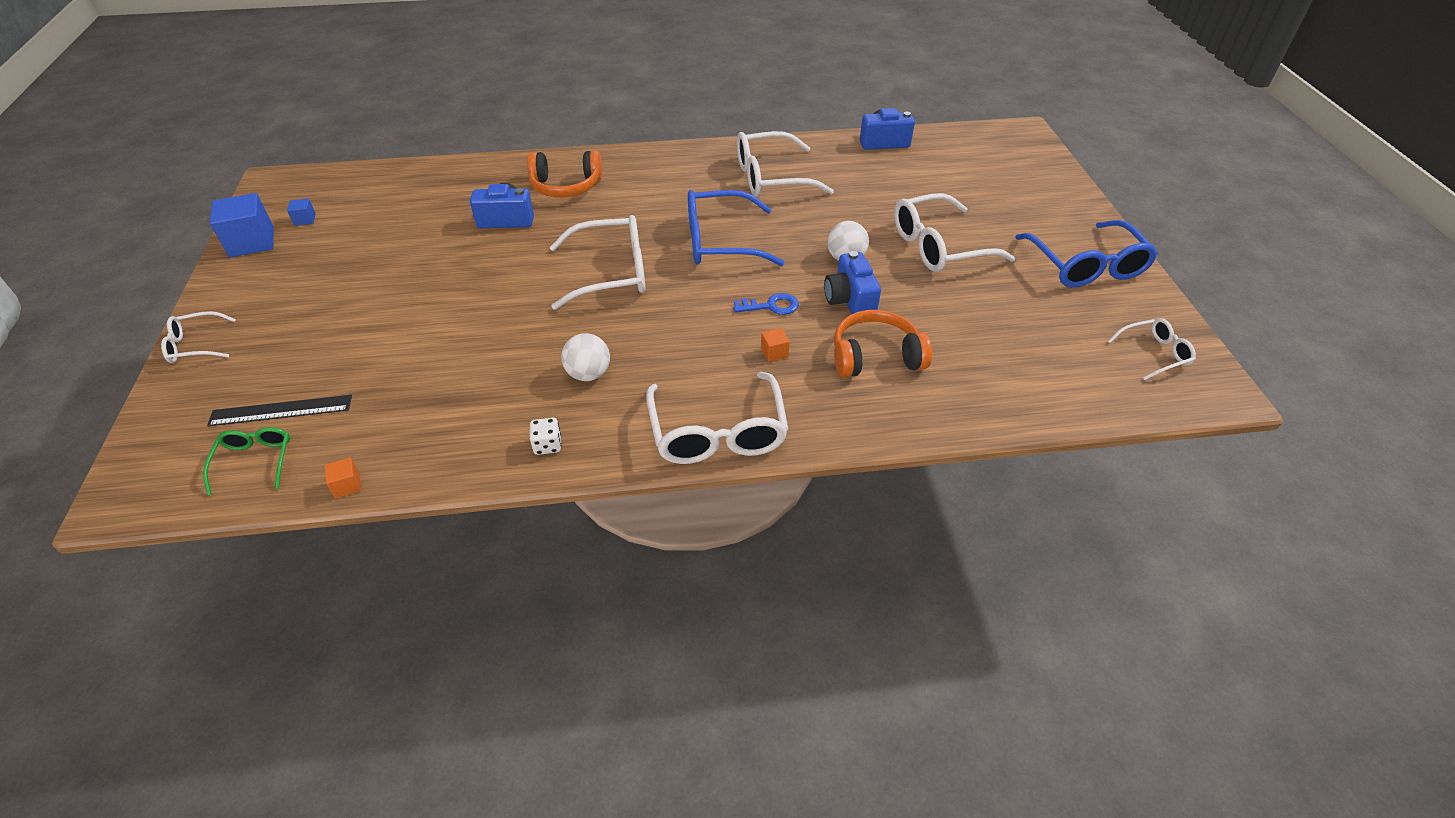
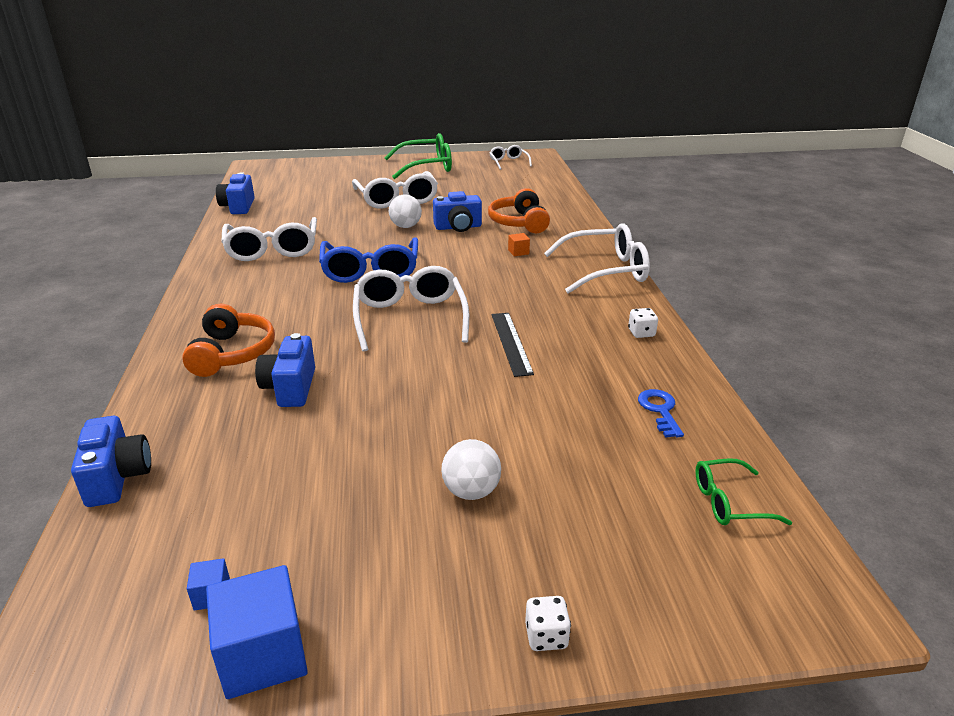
camera: 90 degrees left, 15 degrees down
white glasses [161,311,236,363] -> white dice [525,596,571,651]
black ruler [207,395,352,426] -> black ruler moved to [491,313,534,377]
orange cube [325,458,361,498] -> none
white ball [561,333,610,381] -> white ball moved to [441,439,501,500]
blue key [734,293,799,315] -> blue key moved to [638,389,684,438]
blue glasses [1015,220,1158,287] -> green glasses [384,133,452,179]
none -> blue camera [71,416,151,507]

